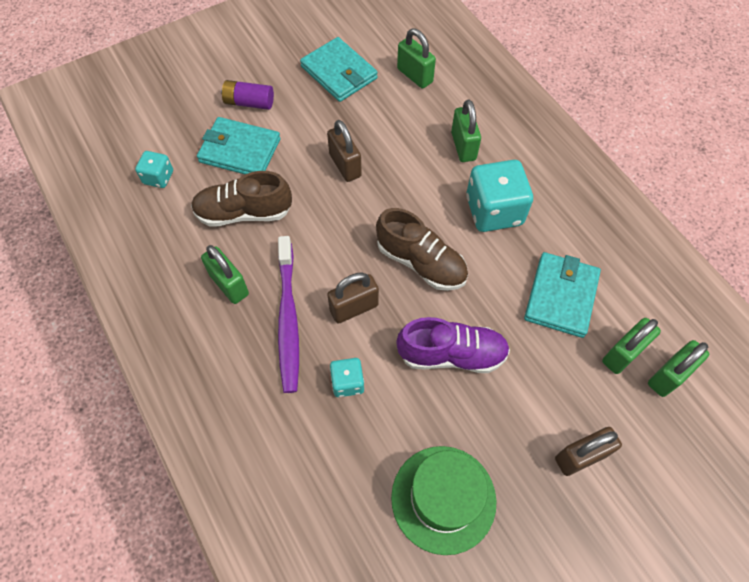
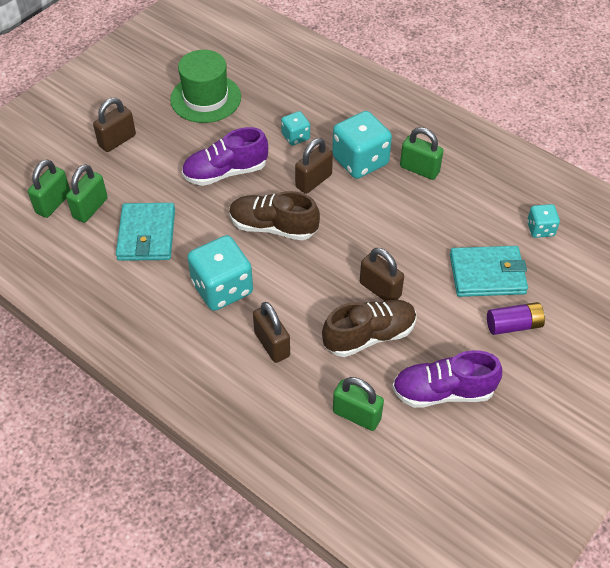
camera: 160 degrees right, 10 degrees down
brown shoe [191,171,292,227] -> brown shoe moved to [322,299,417,357]
purple toothbrush [278,236,299,393] -> turquoise dice [332,111,392,179]
turquoise wallet [300,37,378,102] -> purple shoe [392,350,502,408]
green padlock [451,100,481,162] -> brown padlock [253,302,290,363]

